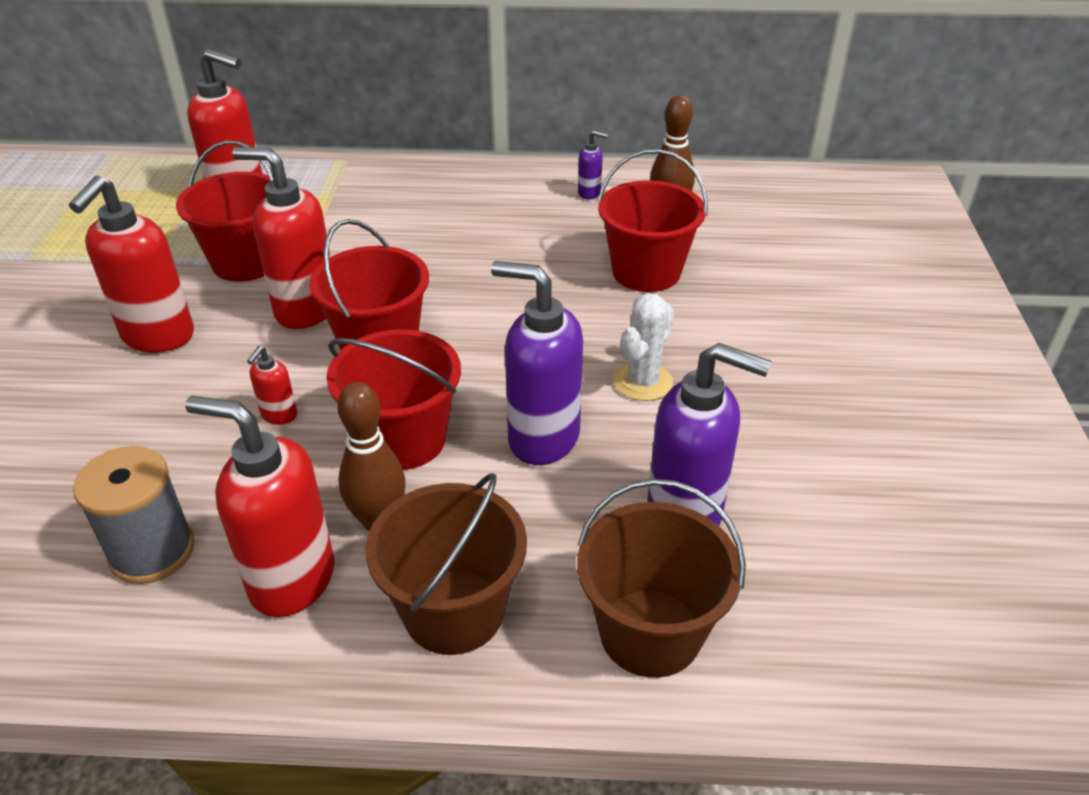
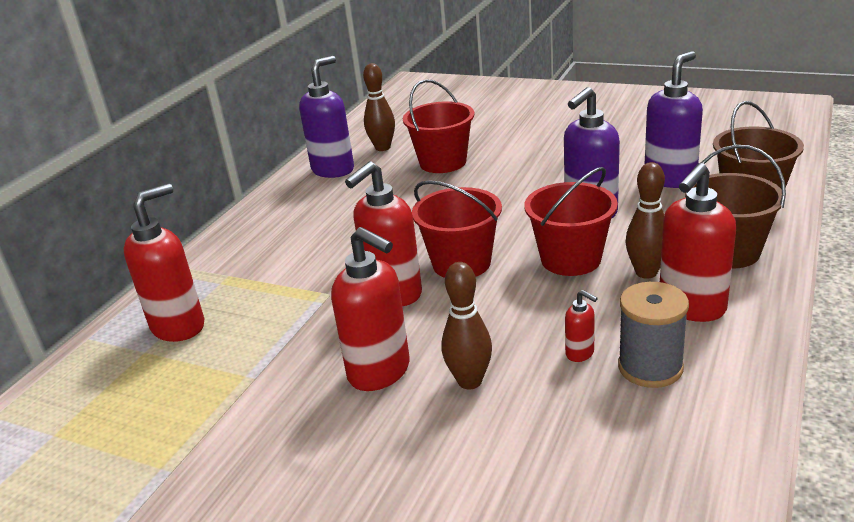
camera: 65 degrees left, 10 degrees down
red bucket [176,140,273,282] -> none
red soap dispenser [247,346,297,425] -> red soap dispenser moved to [565,290,598,362]
purple soap dispenser [578,130,608,199] -> purple soap dispenser [299,56,354,178], size x2.18
white cactus [613,293,674,401] -> none
none -> brown bowling pin [442,262,492,389]

